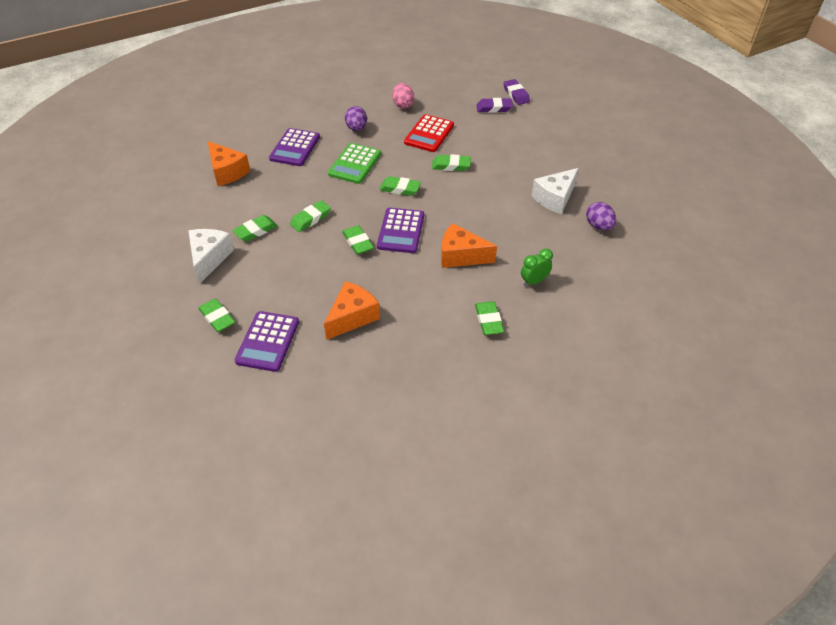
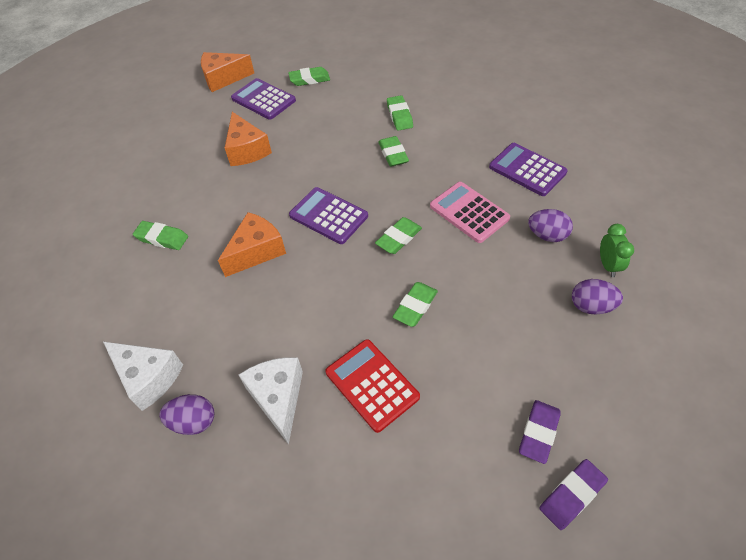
camera: 120 degrees right, 5 degrees up
white cheese [188,229,234,284] -> white cheese moved to [103,342,183,411]
orange cheese [208,141,250,186] -> orange cheese moved to [201,52,254,92]
green calculator [328,143,381,184] -> pink calculator [430,182,510,243]
green eraser [342,225,374,255] -> none
pink egg [392,83,414,109] -> purple egg [572,279,623,314]
red calculator [404,114,454,152] -> red calculator moved to [325,339,420,433]
purple eraser [503,79,530,105] -> purple eraser turned 45 degrees counterclockwise [540,459,608,530]
green clock [521,249,553,287] -> green clock moved to [600,224,634,277]

